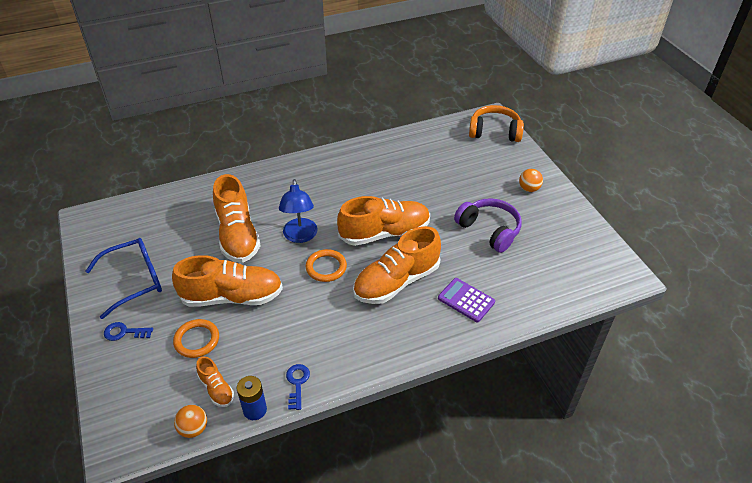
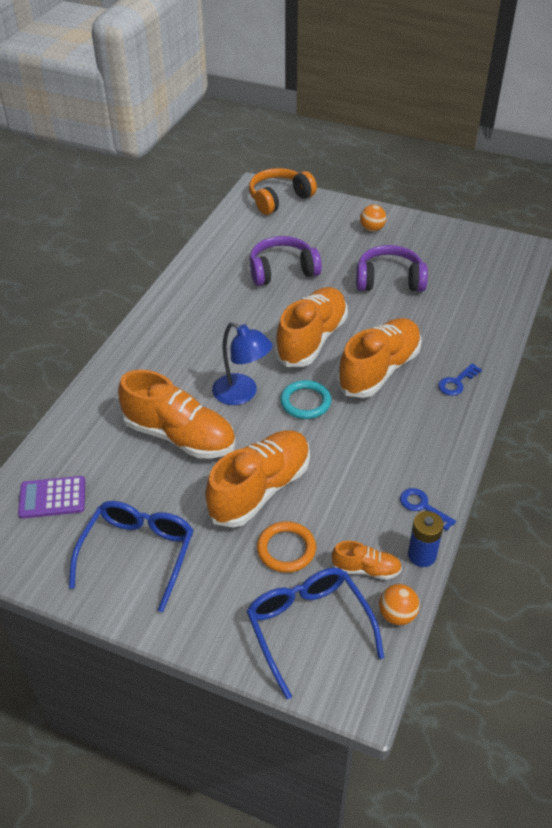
camera: 45 degrees left, 0 degrees up
blue key [104,322,153,341] -> blue key moved to [438,363,482,396]
orange ring [306,249,347,282] -> turquoise ring [280,380,331,419]
orange shoe [353,226,441,304] -> orange shoe turned 150 degrees counterclockwise [337,318,422,398]
purple calculator [438,278,495,322] -> purple calculator moved to [18,476,85,519]
none -> blue glasses [247,568,384,700]
none -> purple headphones [250,236,322,286]

